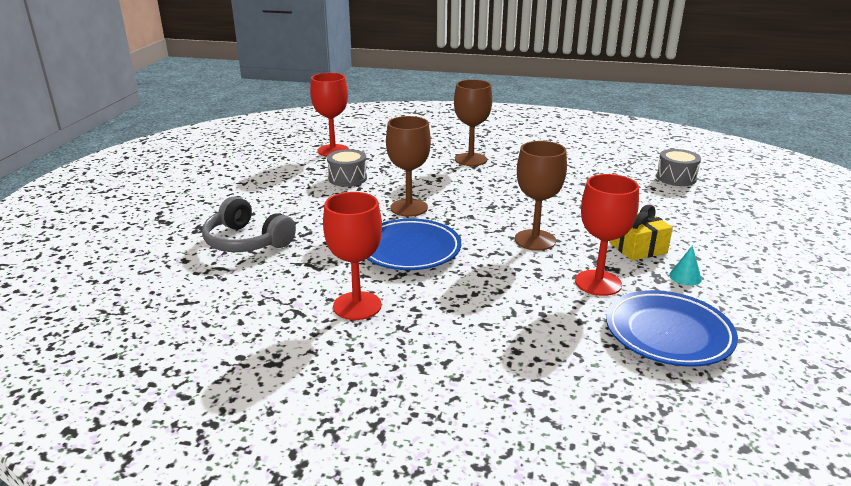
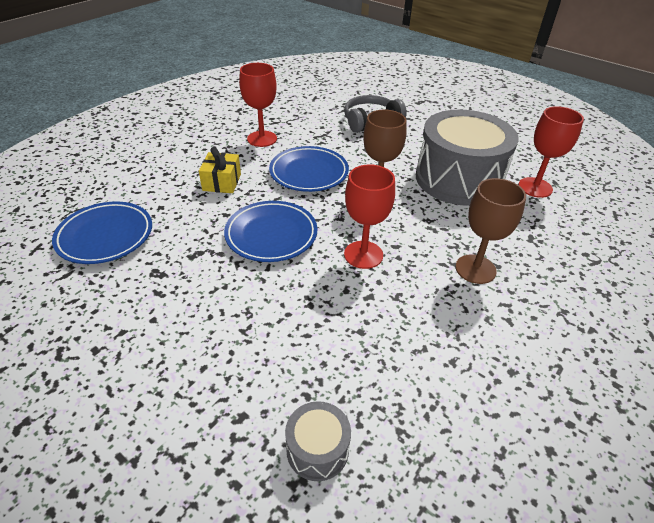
camera: 115 degrees right, 15 degrees up
grey drum [327,149,367,187] -> grey drum [416,110,519,206], size x2.36
brown goblet [515,141,567,251] -> blue plate [224,201,317,262]
red goblet [575,174,639,296] -> red goblet moved to [344,164,395,269]
yellow gift [609,205,673,261] -> yellow gift moved to [199,147,241,193]
turquoise cone [669,245,702,286] -> none

